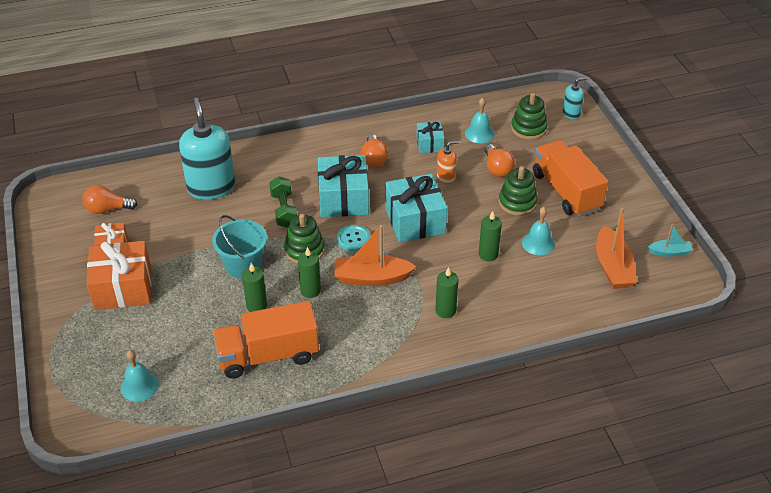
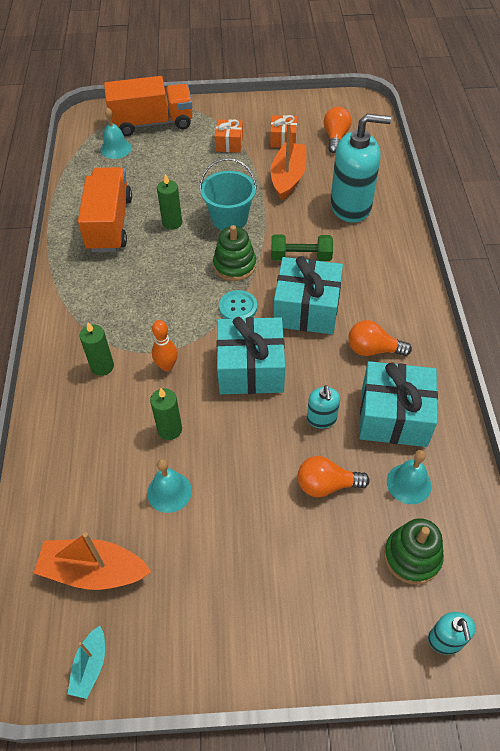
camera: 105 degrees right, 10 degrees up
orange gift [86,241,151,310] -> orange gift [214,119,243,153], size x0.54
green candle [298,247,321,298] -> none
orange boat [334,225,417,286] -> orange boat moved to [271,123,306,201]
turquoise gift [416,122,444,153] -> turquoise gift [359,361,438,447], size x1.86
orange soap dispenser [437,141,459,184] -> turquoise soap dispenser [307,385,340,428]
green stacking toy [499,166,538,216] -> none
orange truck [533,140,608,217] -> orange truck moved to [104,76,193,136]
none -> orange bowling pin [152,320,178,372]

